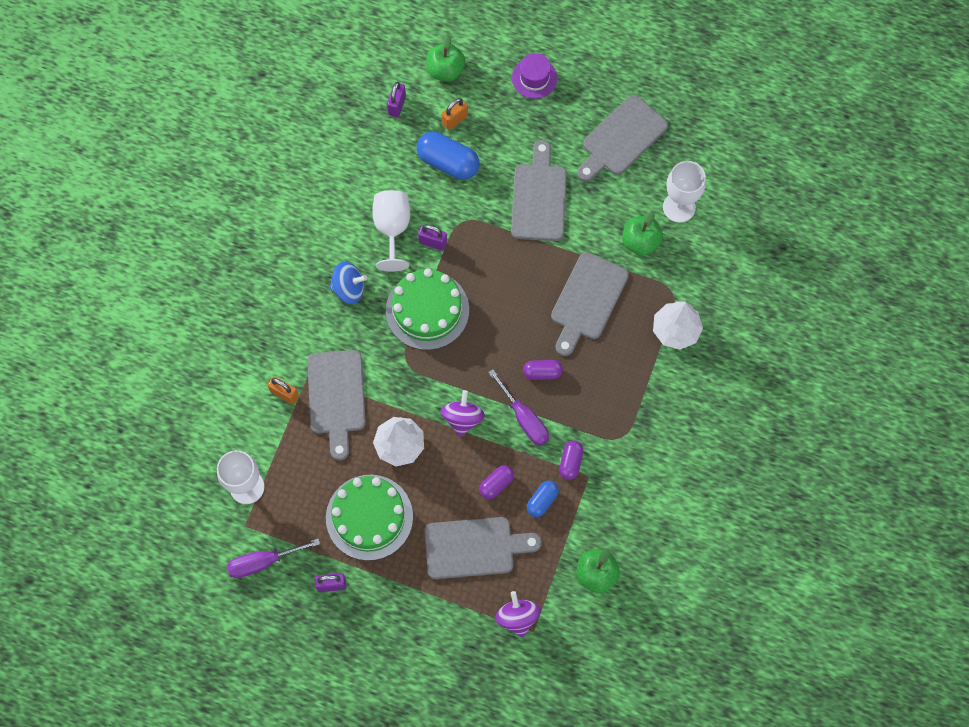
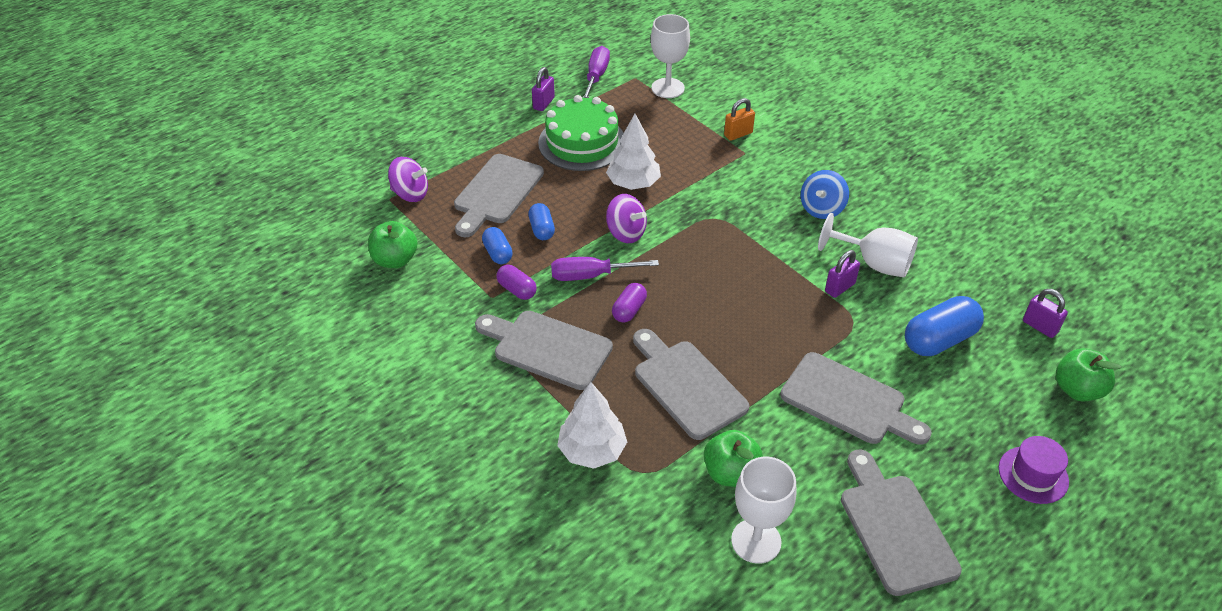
camera: 120 degrees right, 25 degrees down
grey cutting board [307,350,366,460] -> grey cutting board moved to [475,311,613,390]
green cake [386,268,469,350] -> none
orange padlock [442,98,468,130] -> none
purple capsule [479,465,514,499] -> blue capsule [528,203,555,240]

